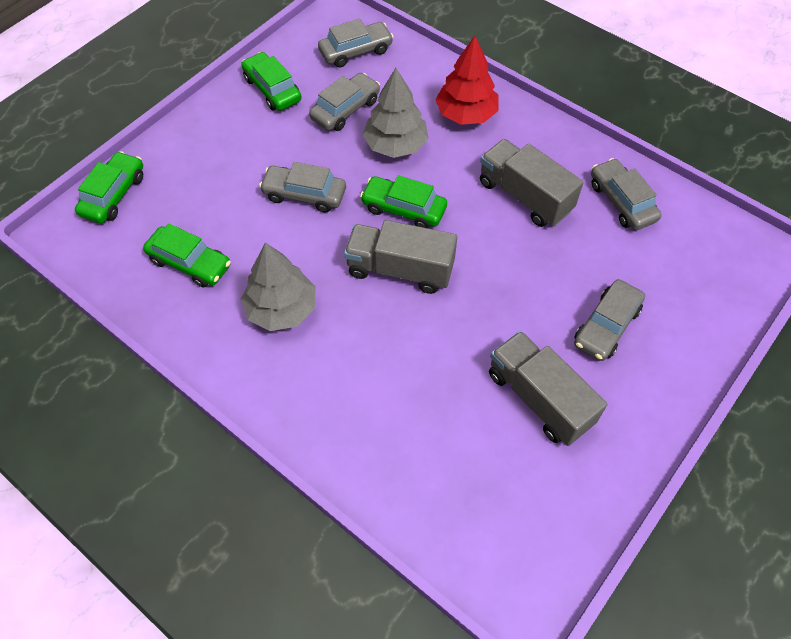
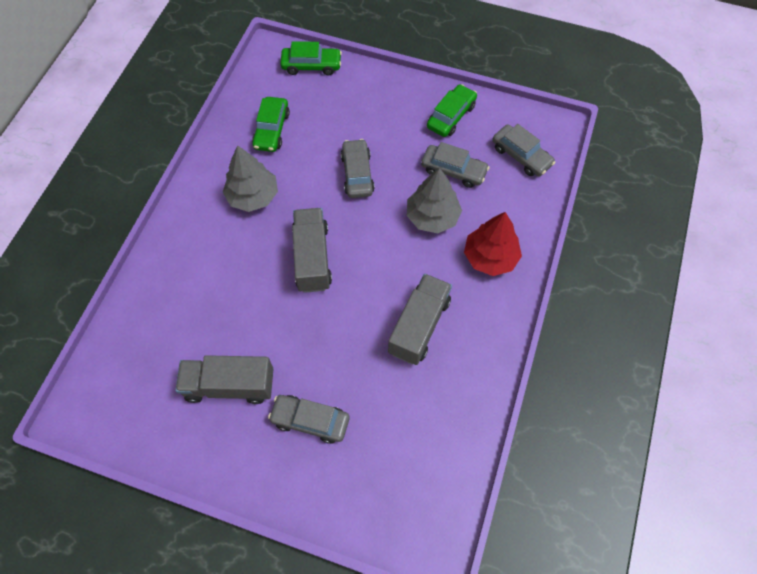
camera: 70 degrees right, 5 degrees up
green car [360,175,447,228] -> none
grey truck [489,331,607,446] -> grey truck turned 120 degrees counterclockwise [175,355,273,404]
grey car [591,158,662,230] -> none

